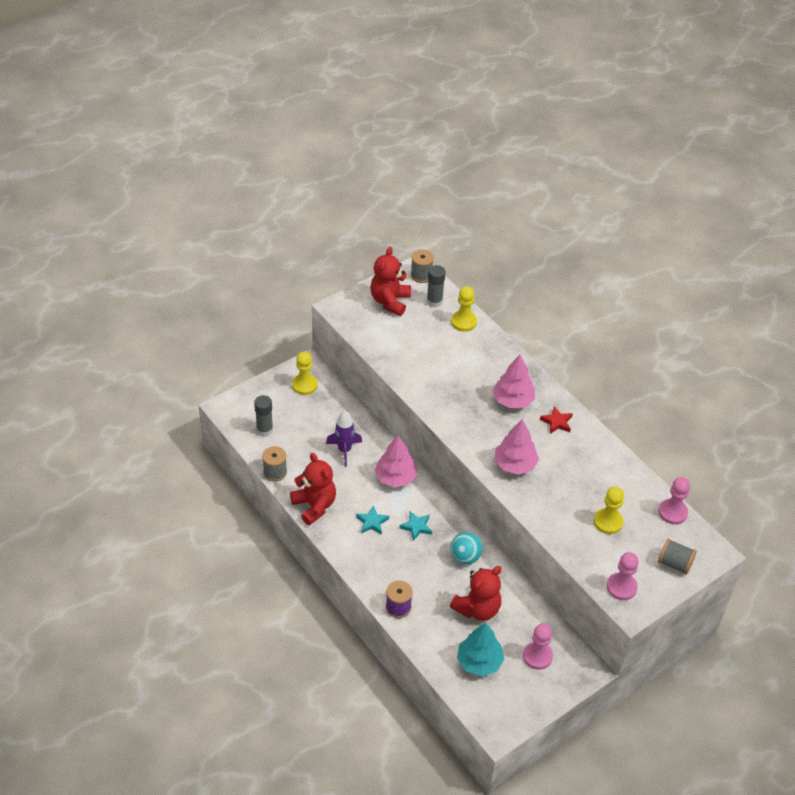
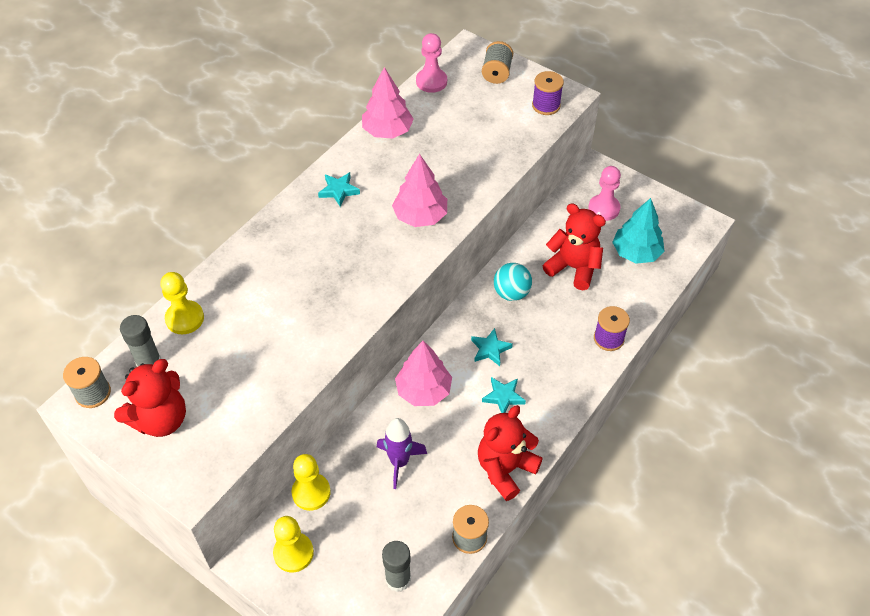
camera: 105 degrees left, 5 degrees up
red teddy bear [370,247,411,316] -> red teddy bear turned 45 degrees counterclockwise [114,359,186,437]
pink tree [493,355,535,408] -> pink tree moved to [362,67,414,139]
red star [540,406,573,434] -> turquoise star [318,172,360,207]
yellow pawn [594,487,624,534] -> yellow pawn moved to [292,454,330,511]
pink pawn [607,552,639,600] -> purple spool [532,71,564,115]

